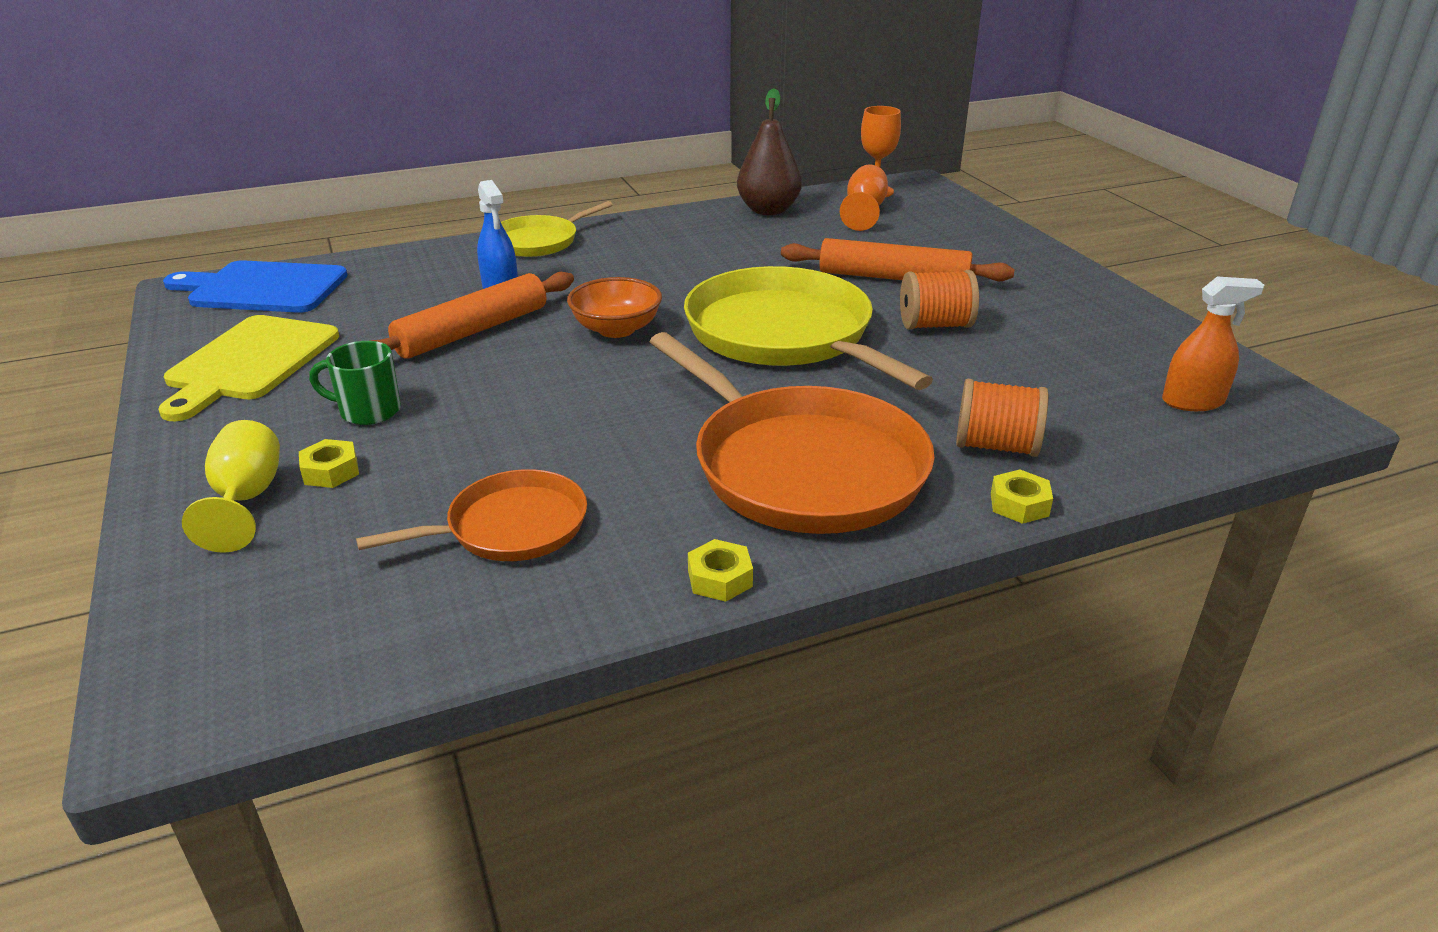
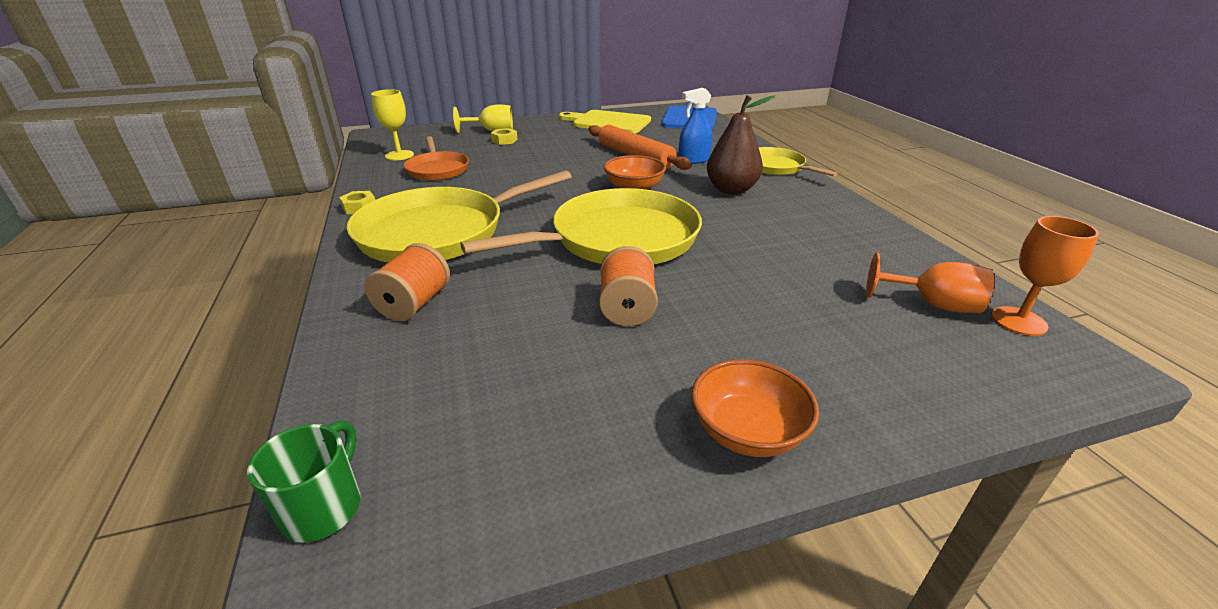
camera: 95 degrees right, 0 degrees up
green mug [309,341,401,425] -> green mug moved to [247,420,360,543]
orange pan [649,332,935,534] -> yellow pan [346,170,572,263]
brown pear [737,88,802,215] -> brown pear moved to [707,95,776,195]
orange rolling pin [781,238,1014,281] -> none
yellow nut [991,470,1053,524] -> none
orange spray bottle [1162,277,1264,411] -> none
none -> yellow goblet [371,89,414,160]
none -> orange bowl [691,359,819,457]

